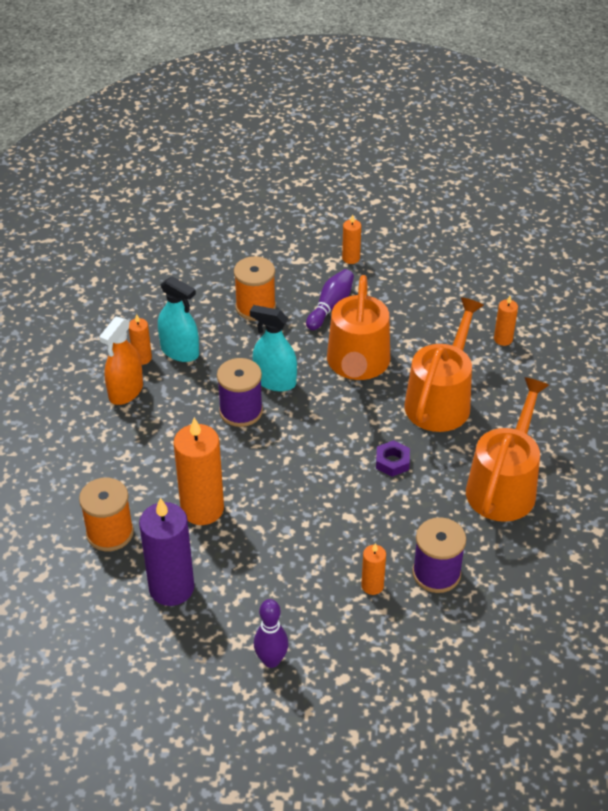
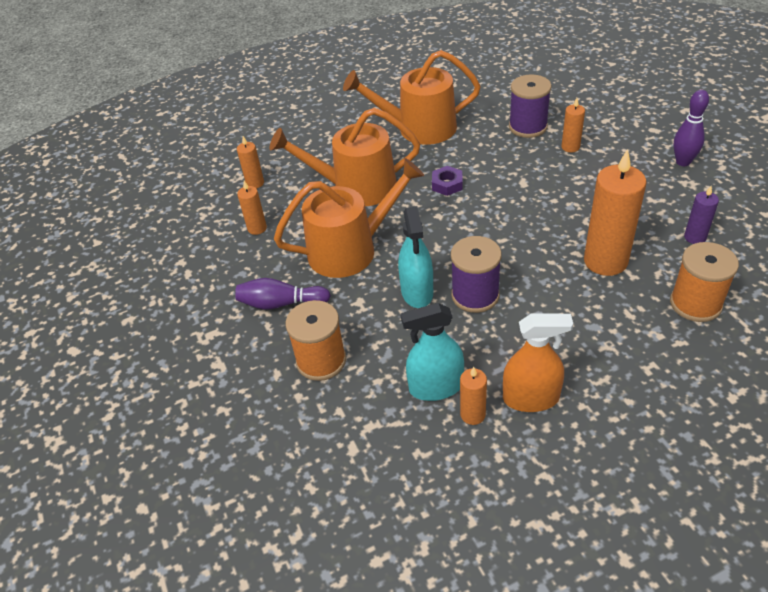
camera: 115 degrees left, 0 degrees up
purple candle [139,498,194,606] -> purple candle [684,186,719,244], size x0.50
turquoise spray bottle [158,276,199,362] -> turquoise spray bottle turned 105 degrees counterclockwise [401,303,464,401]
orange candle [342,214,361,264] -> orange candle moved to [237,181,267,235]

